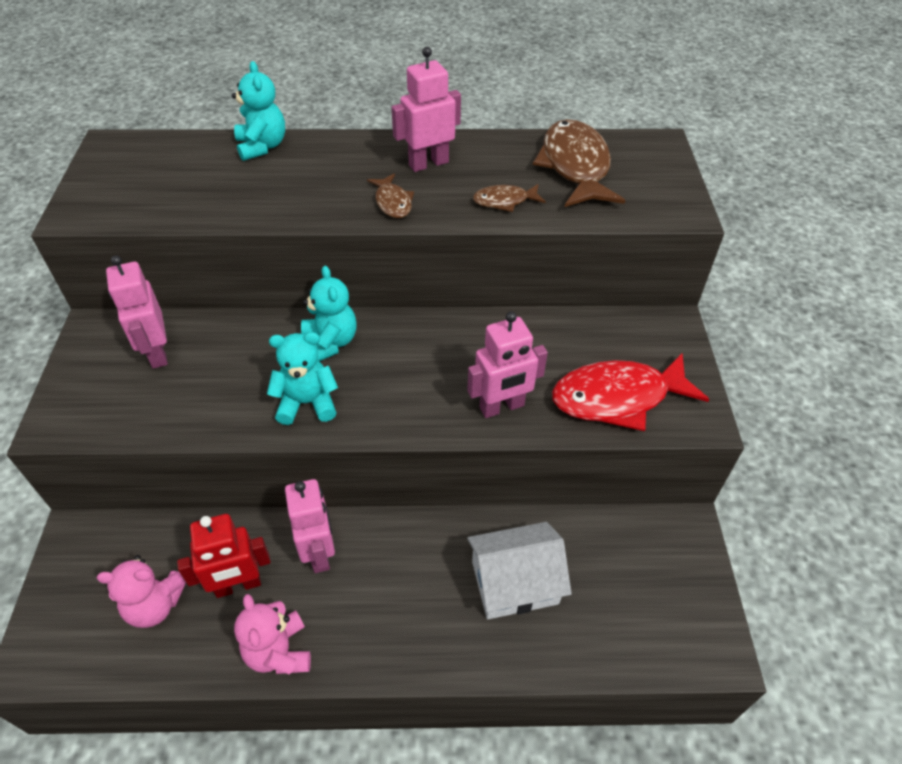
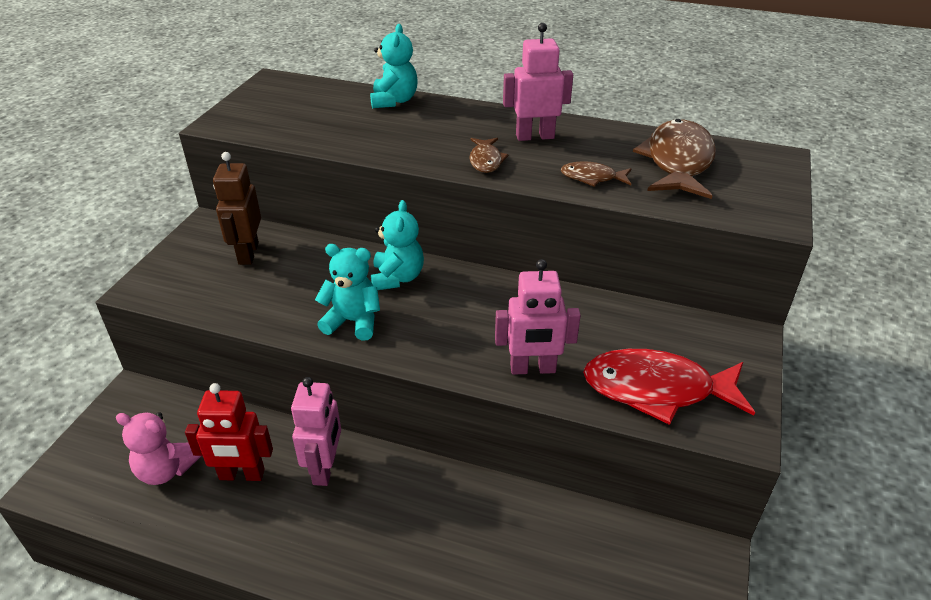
camera: 20 degrees right, 10 degrees down
pink robot [106,255,168,369] -> brown robot [213,152,261,265]
pink teddy bear [234,594,311,674] -> none
white house [467,522,572,619] -> none

